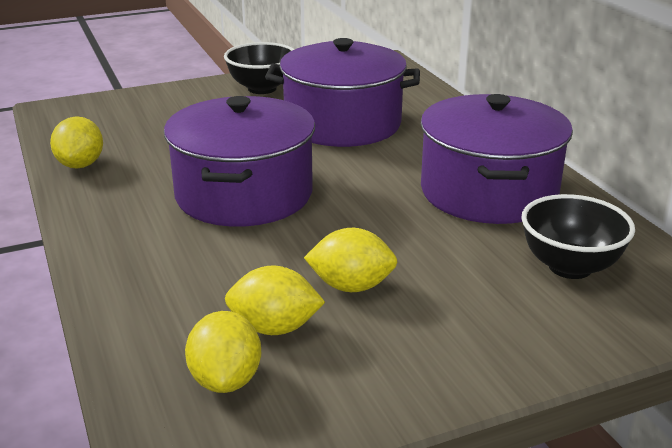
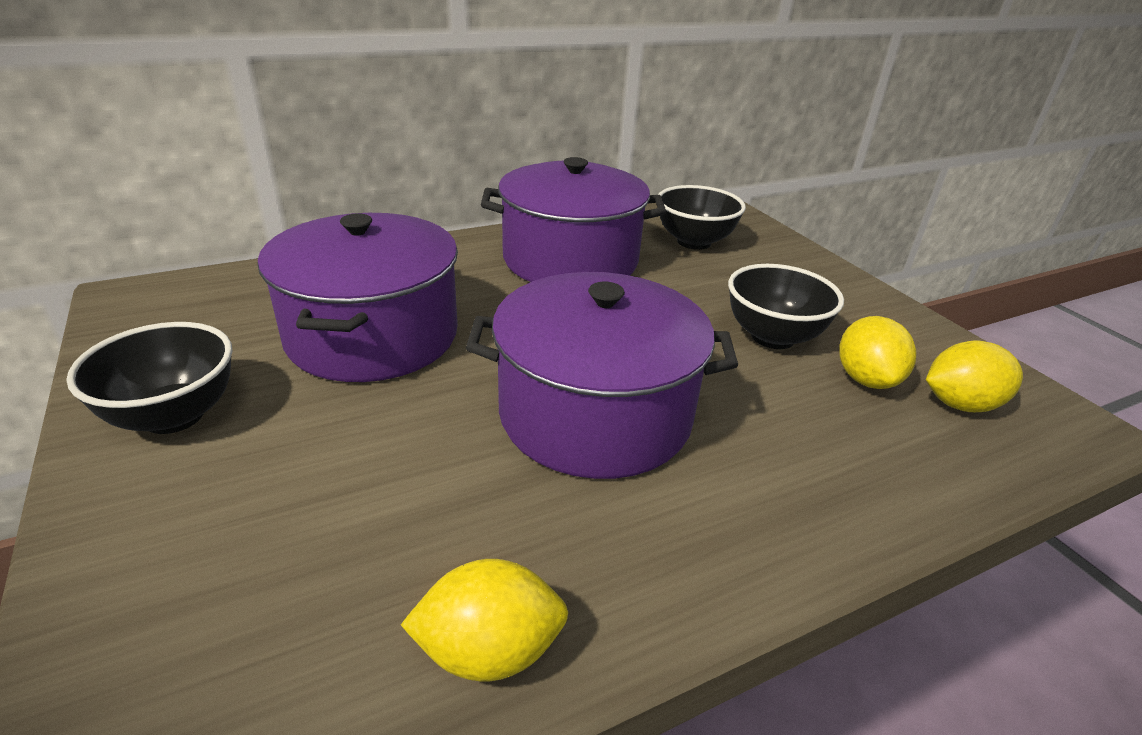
camera: 95 degrees left, 5 degrees up
yellow lemon [304,228,397,292] -> black bowl [728,264,844,349]

